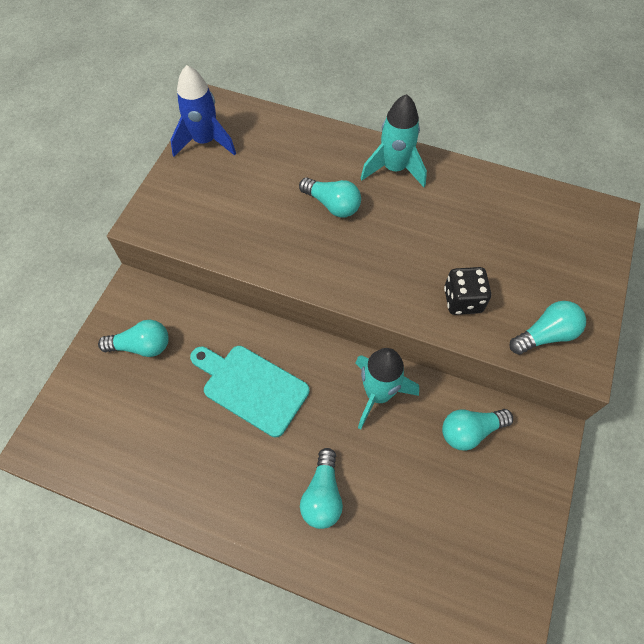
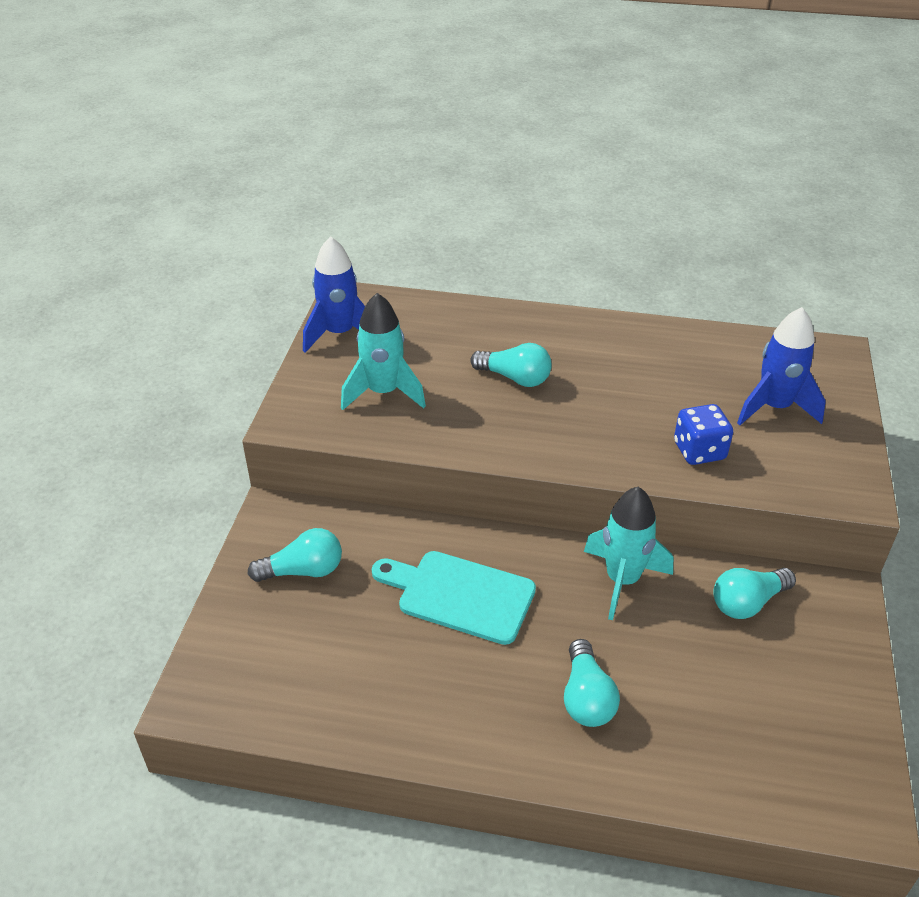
camera: 10 degrees left, 20 degrees down
turquoise rocket [360,94,427,187] -> turquoise rocket moved to [341,293,426,410]
black dice [444,267,491,315] -> blue dice [674,404,733,465]
turquoise light bulb [509,301,586,355] -> none
none -> blue rocket [737,307,826,425]

